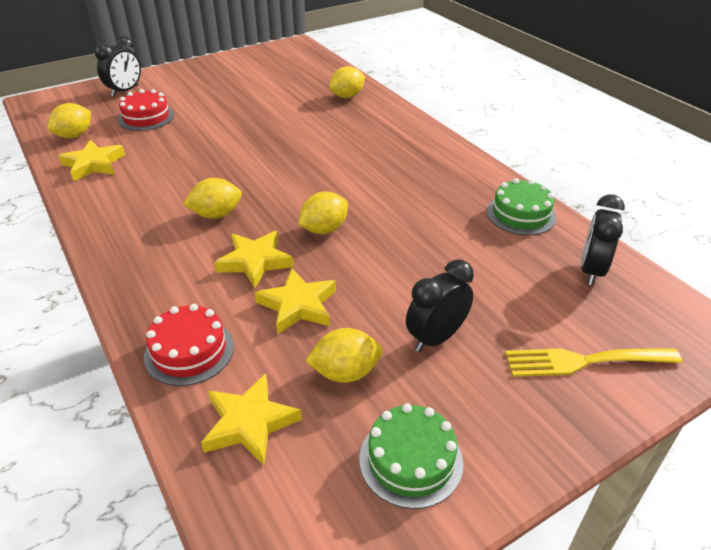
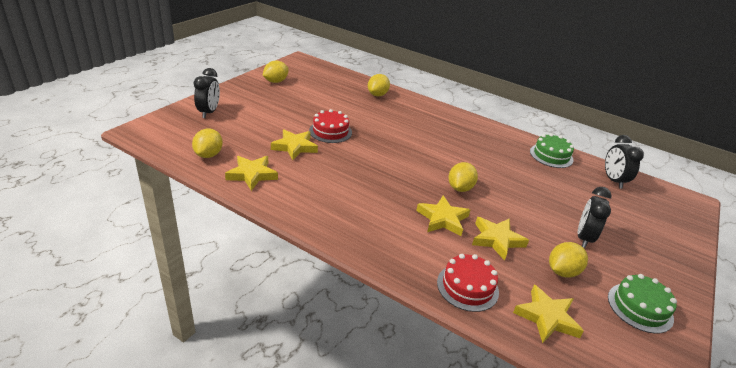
camera: 30 degrees left, 5 degrees down
red cake [118,89,174,131] -> red cake moved to [309,109,352,143]
yellow lemon [183,178,242,219] -> yellow lemon moved to [262,61,289,83]
yellow fork [505,348,682,377] -> none
none -> yellow star [271,129,318,160]

